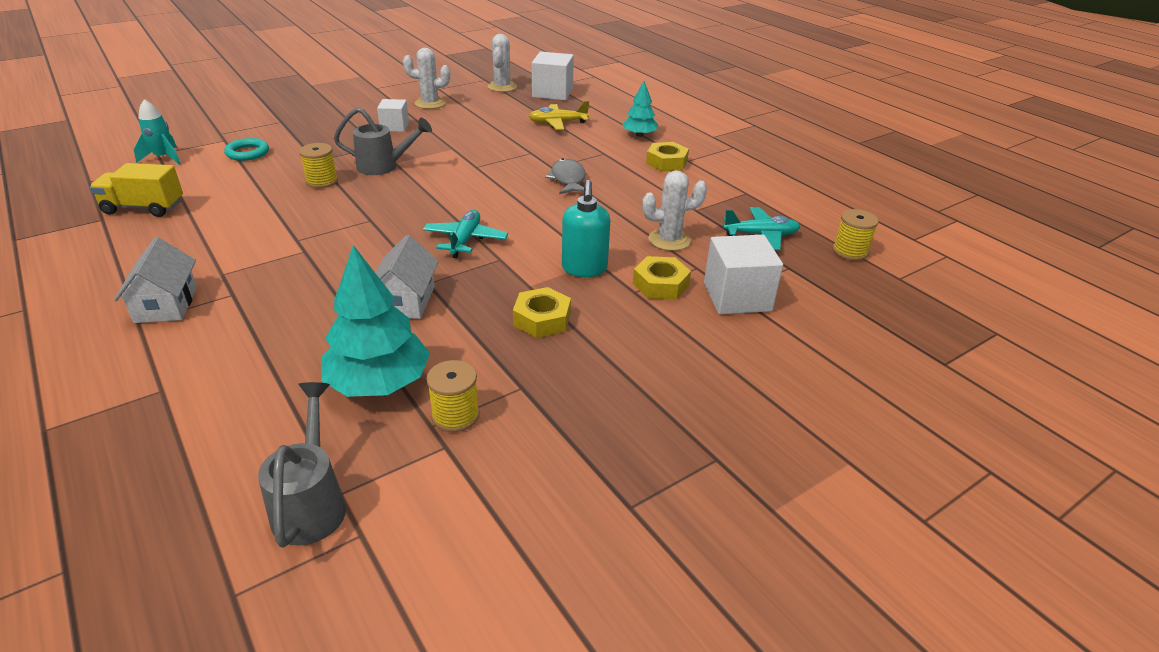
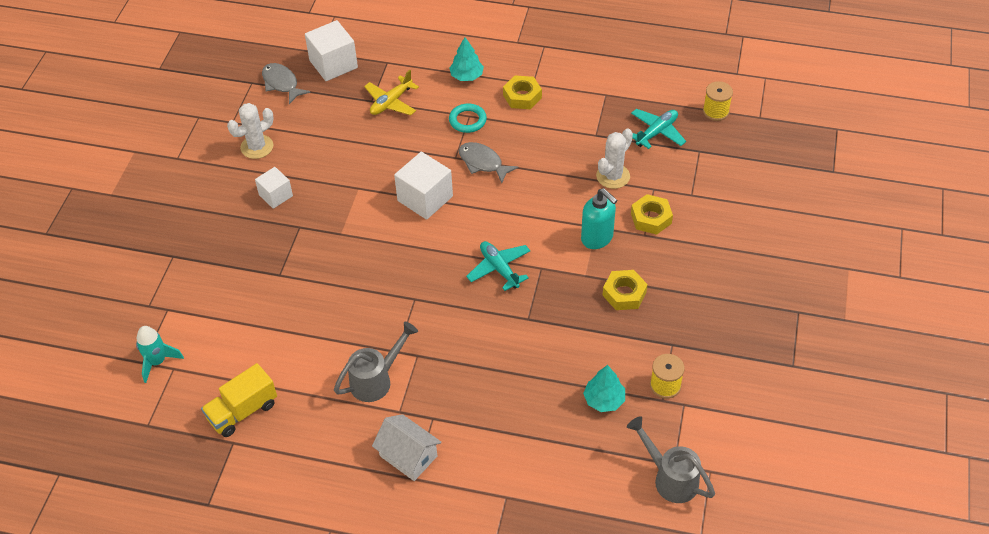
camera: 40 degrees left, 15 degrees up
turquoise ring [224,138,269,161] -> turquoise ring moved to [449,103,487,133]
yellow spool [299,143,338,188] -> none
turquoise tree [321,245,430,397] -> turquoise tree [583,365,625,412], size x0.58
grey watering can [334,107,432,175] -> grey watering can moved to [334,321,418,402]
white house [375,235,439,319] -> none
white cactus [488,34,517,92] -> grey fish [262,63,311,104]
white cube [704,235,783,314] -> white cube moved to [394,152,453,220]

